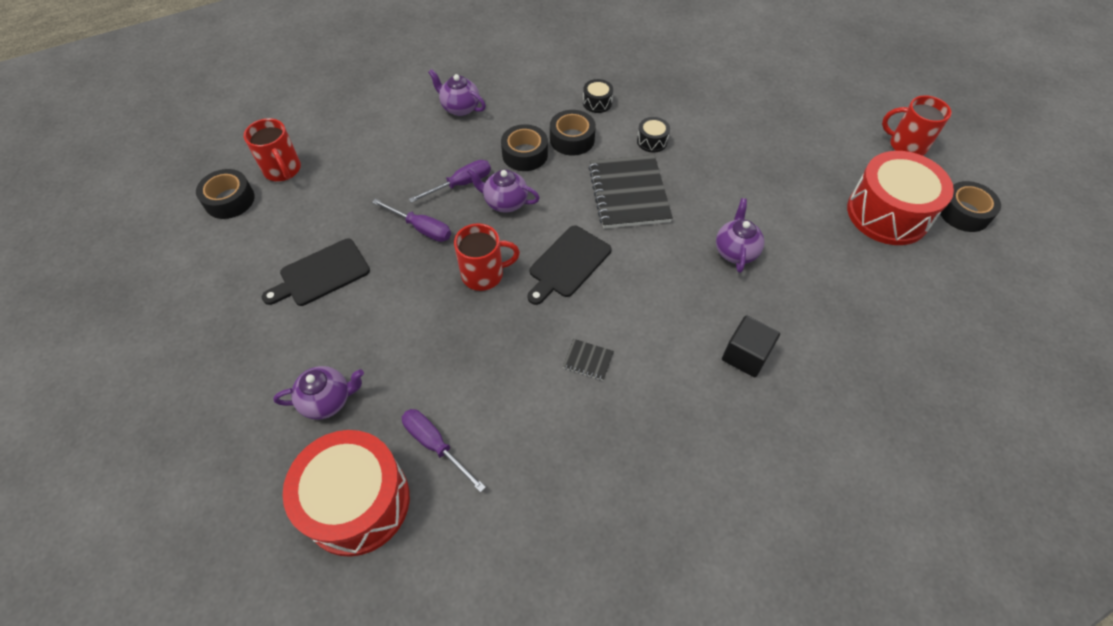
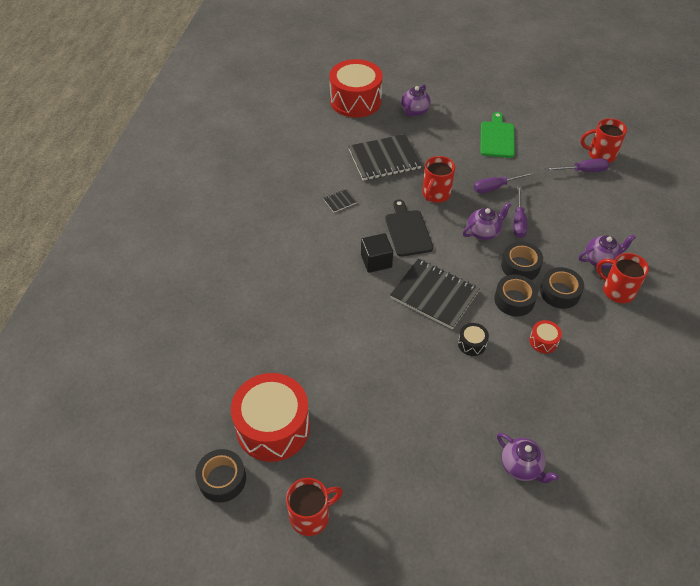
camera: 130 degrees right, 5 degrees down
black tape [196,169,255,219] -> black tape moved to [540,267,584,309]
black cutting board [262,239,370,306] -> green cutting board [480,112,515,158]
purple screwdriver [402,409,486,492] -> purple screwdriver moved to [545,159,609,172]
black drum [583,79,613,113] -> red drum [529,320,562,353]
purple teapot [716,198,764,273] -> purple teapot moved to [497,433,559,483]
black cube [722,315,780,378] -> black cube moved to [361,233,393,273]
none -> black notebook [348,134,422,181]
none -> red mug [596,253,649,303]

